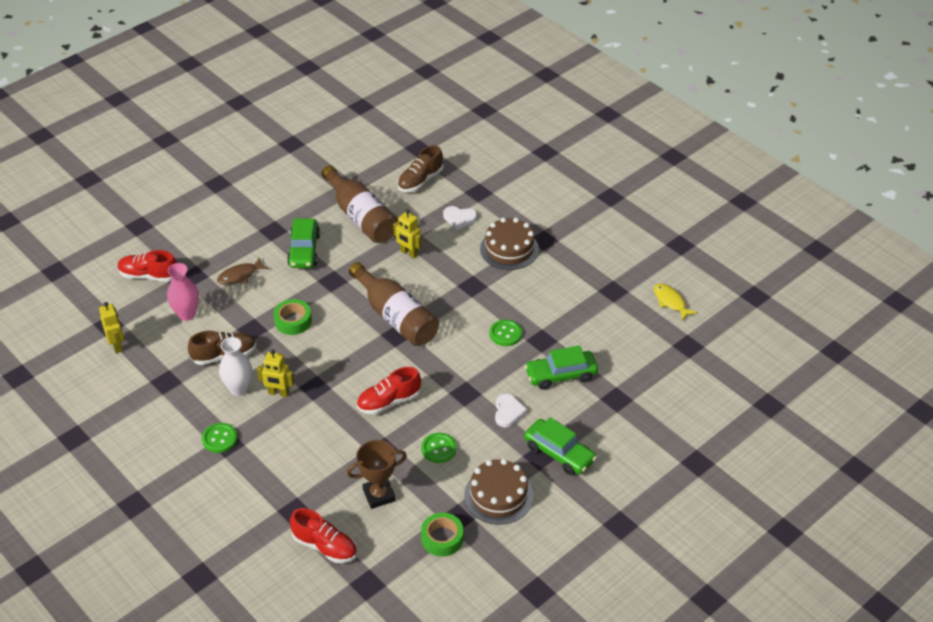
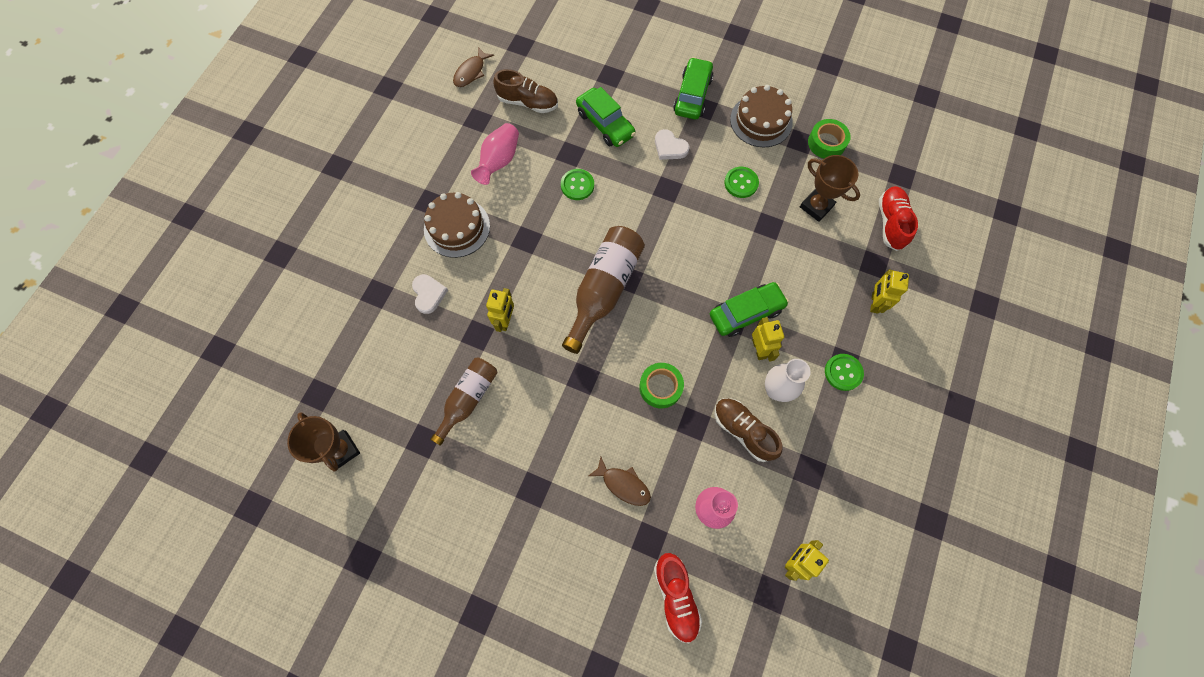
camera: 115 degrees left, 25 degrees up
green car [287,219,320,268] -> green car moved to [710,282,789,337]
brown bottle [321,165,398,243] -> brown bottle [430,357,498,446], size x0.65
red shoe [357,367,421,414] -> none
brown shoe [398,145,443,192] -> brown shoe moved to [493,69,558,113]
white heart [495,393,528,427] -> white heart turned 120 degrees counterclockwise [655,129,689,160]
yellow fish [654,283,697,320] -> brown fish [453,47,494,87]
none -> brown trophy [287,413,360,472]
none -> pink vase [471,123,519,185]
none -> yellow robot [870,270,909,314]

